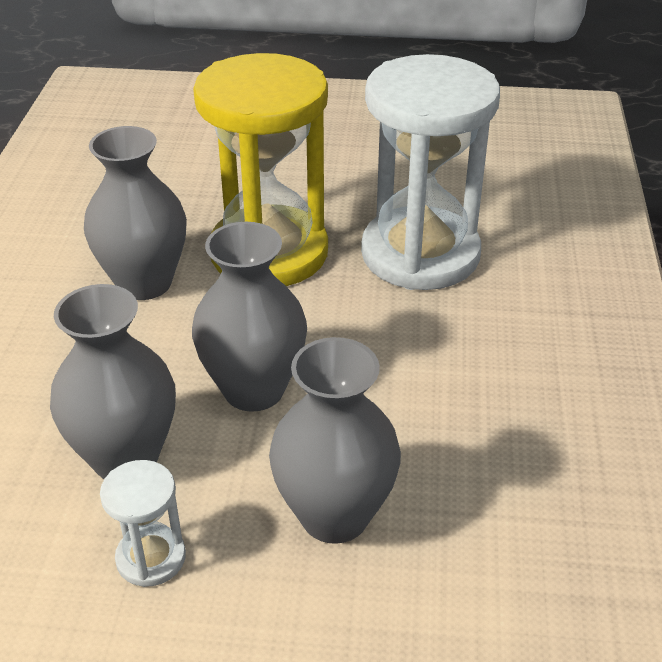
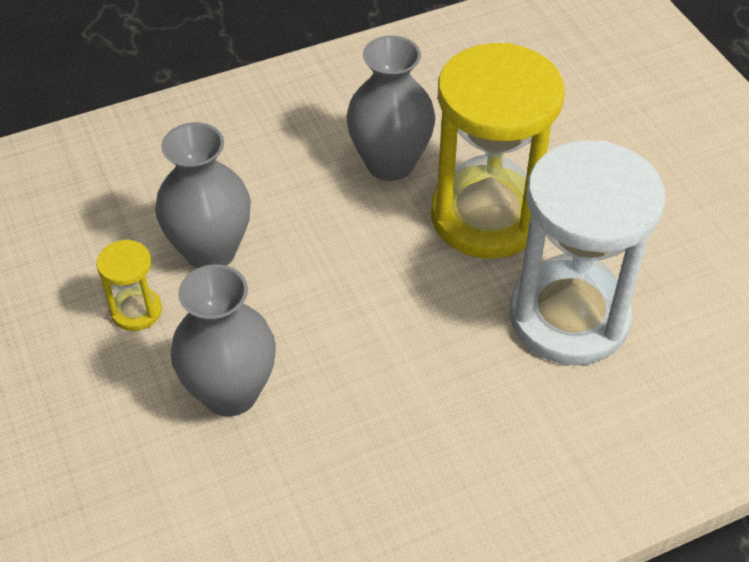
camera: 60 degrees right, 10 degrees up
white hourglass [100,460,186,587] -> yellow hourglass [96,240,162,331]
grey vase [192,222,307,412] -> none

